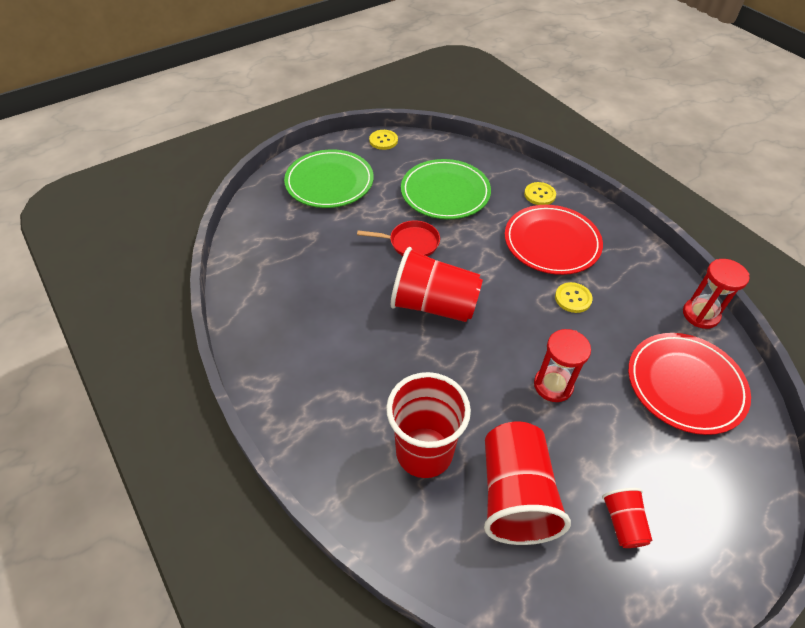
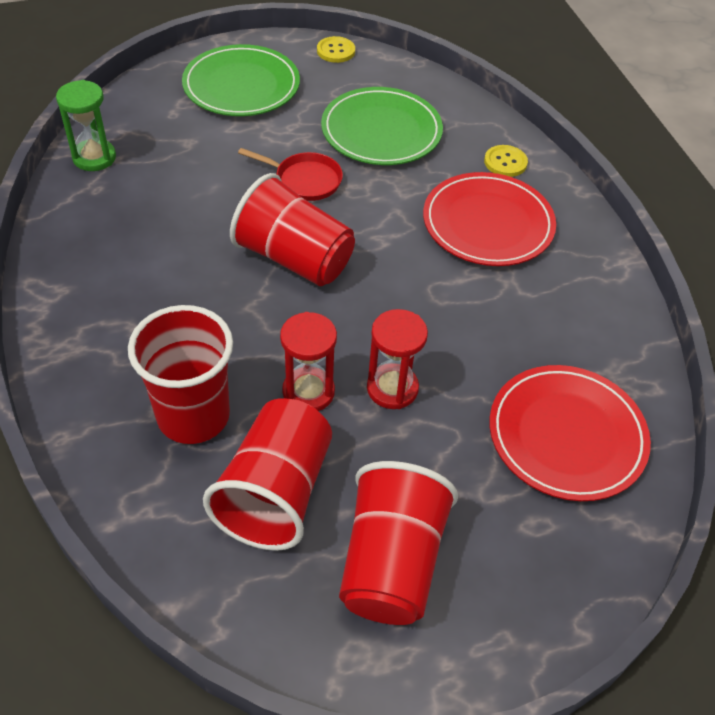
camera: 15 degrees right, 0 degrees up
yellow button [555,282,593,313] -> none
red cup [602,488,652,548] -> red cup [339,461,458,625], size x2.02
red hourglass [683,259,750,329] -> red hourglass moved to [280,312,337,411]
none -> green hourglass [56,80,116,171]

